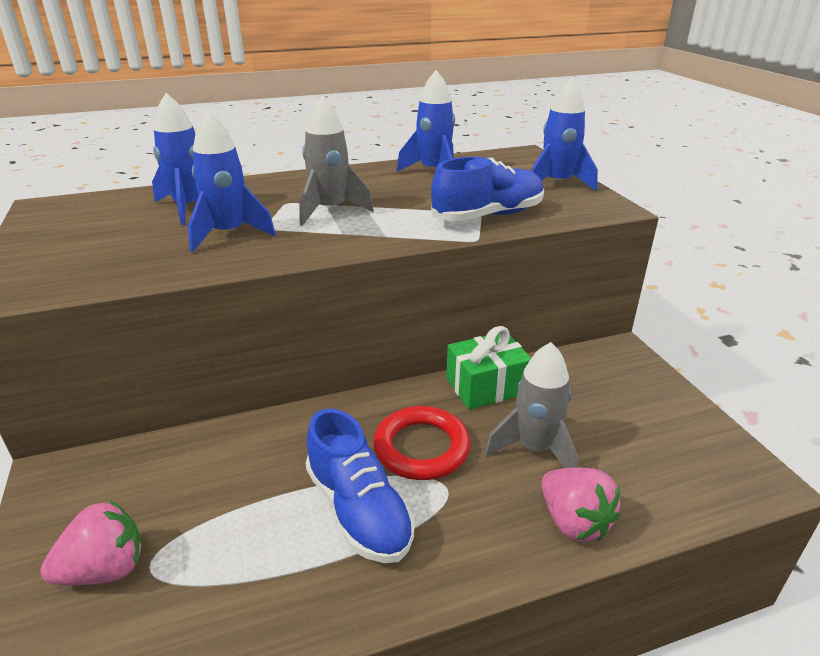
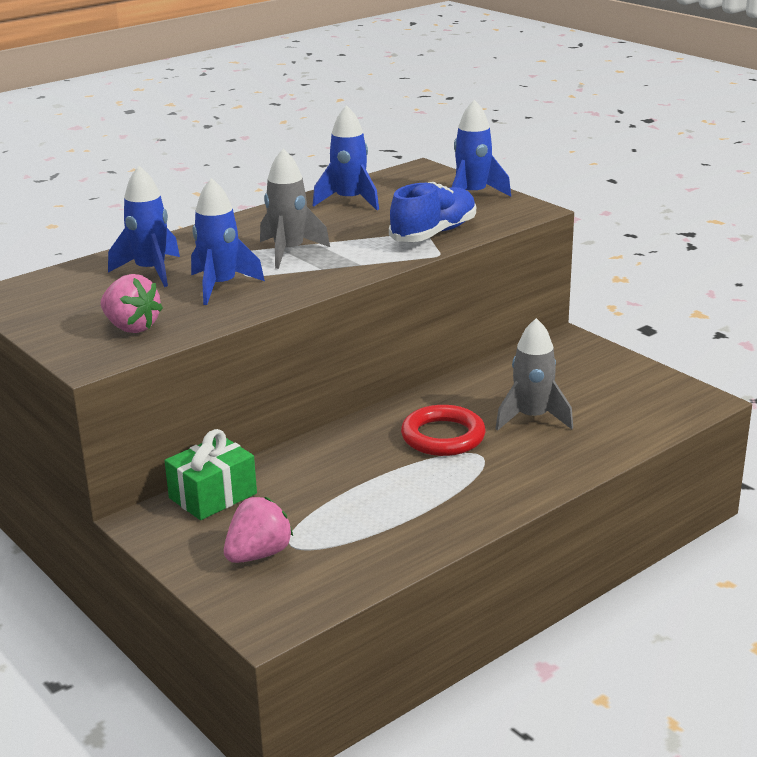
camera: 20 degrees left, 5 degrees down
blue shoe [306,409,414,563] -> none
green gift [446,326,531,410] -> green gift moved to [165,429,257,520]
pink strawberry [541,468,620,541] -> pink strawberry moved to [101,274,163,333]

